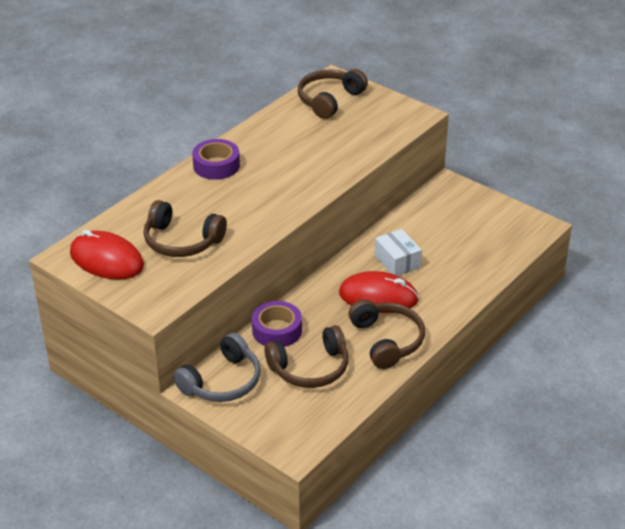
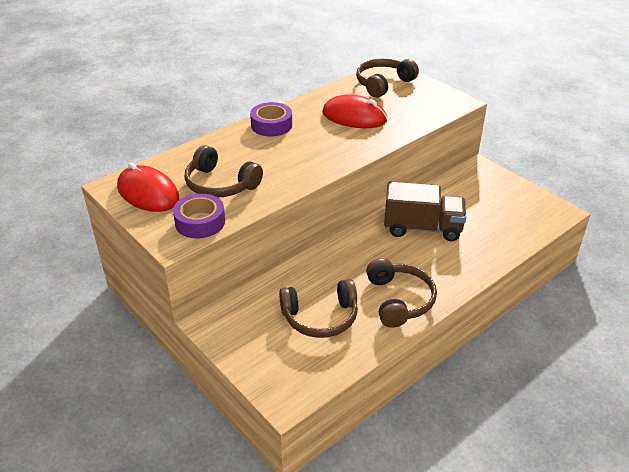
camera: 10 degrees right, 0 degrees up
grey headphones [173,333,261,402] -> none
purple tape [252,301,302,347] -> purple tape moved to [173,193,225,238]
red mouse [339,271,419,313] -> red mouse moved to [322,94,387,128]
white box [375,229,422,276] -> brown truck [384,181,466,241]

